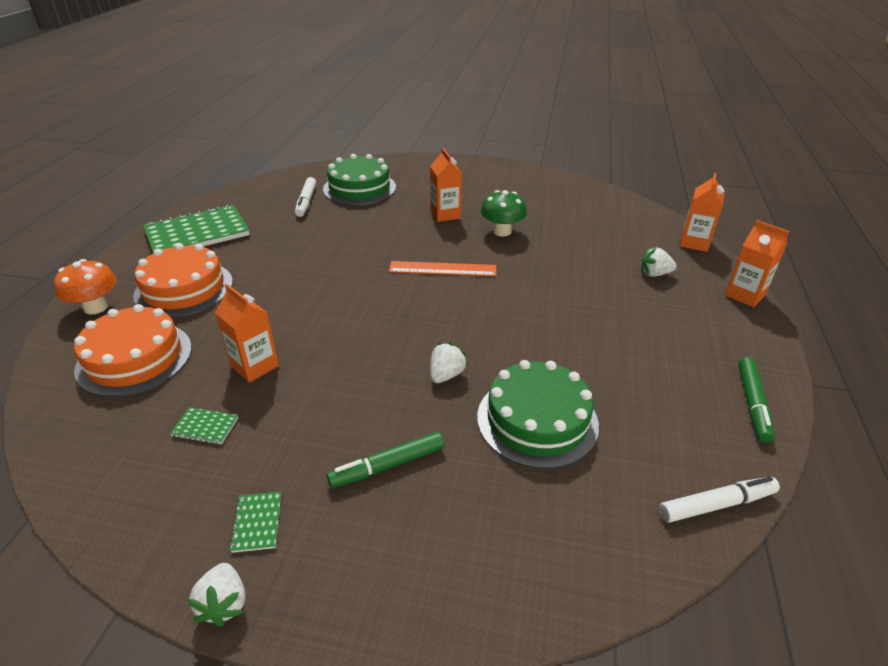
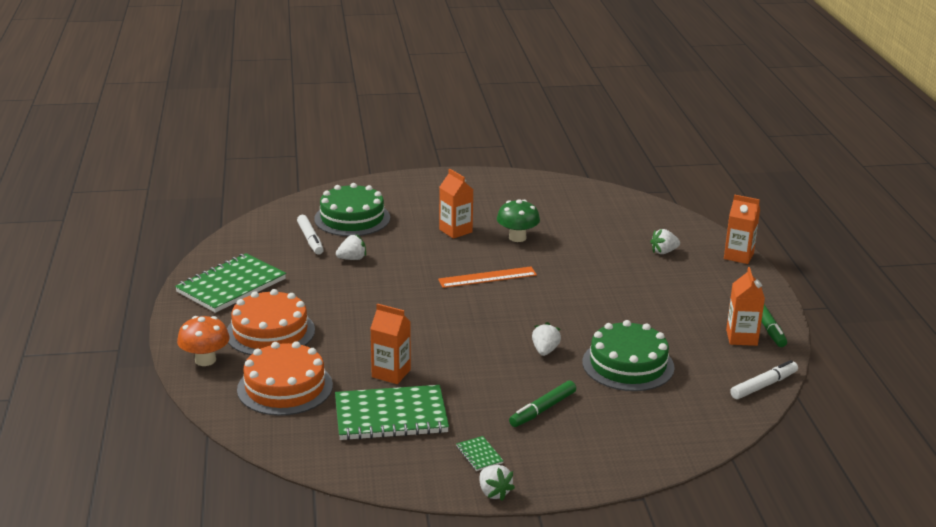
camera: 20 degrees left, 10 degrees down
green notebook [170,407,238,444] -> green notebook [335,385,449,440], size x2.47
orange carton [680,173,724,252] -> orange carton moved to [726,267,765,346]
none -> white strawberry [336,234,366,260]

